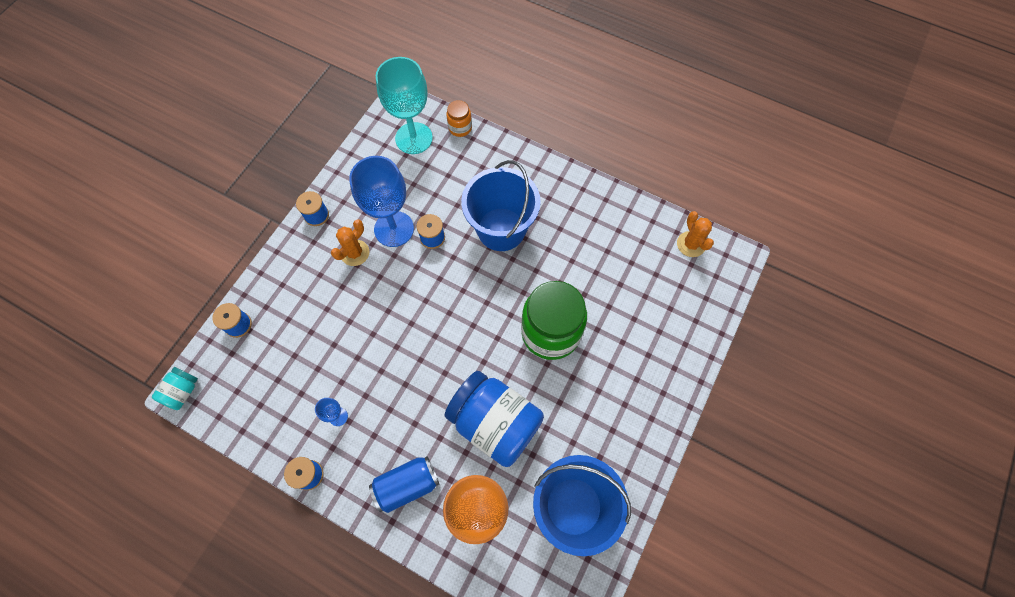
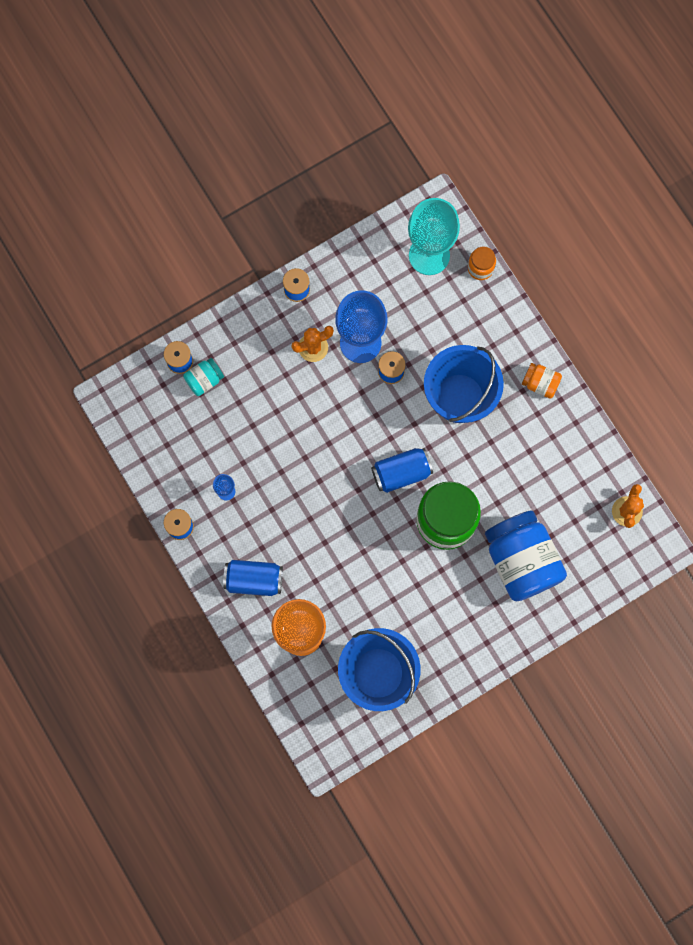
camera: 30 degrees right, 10 degrees up
turquoise jar [152,367,198,410] -> turquoise jar moved to [183,358,224,396]
blue jar [444,371,544,467] -> blue jar moved to [485,511,567,601]
none -> blue can [371,448,433,493]
none -> orange jar [522,363,562,399]

